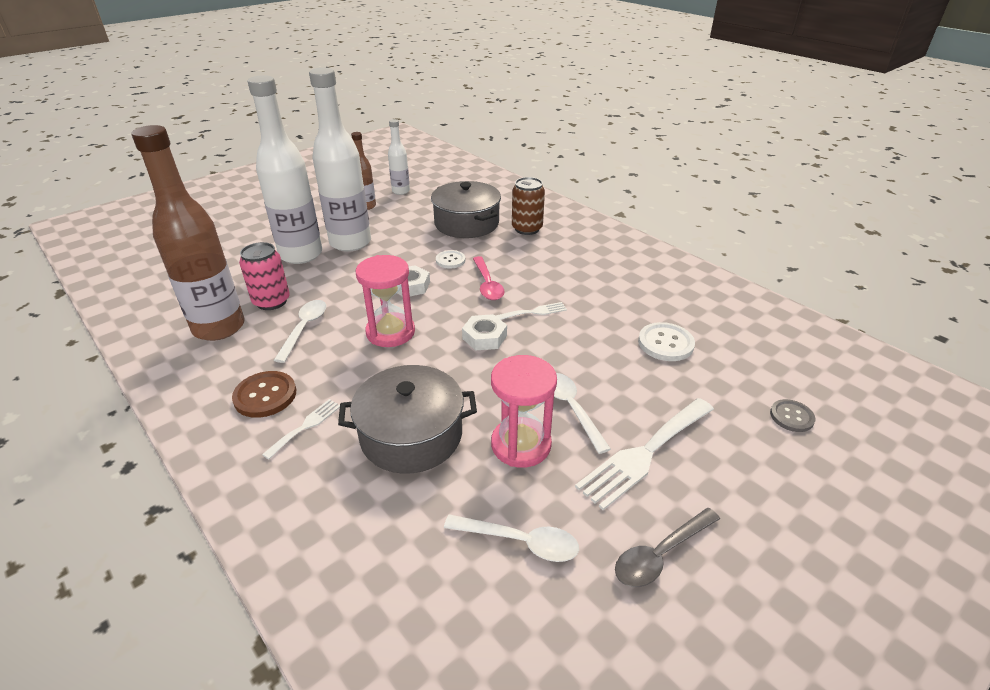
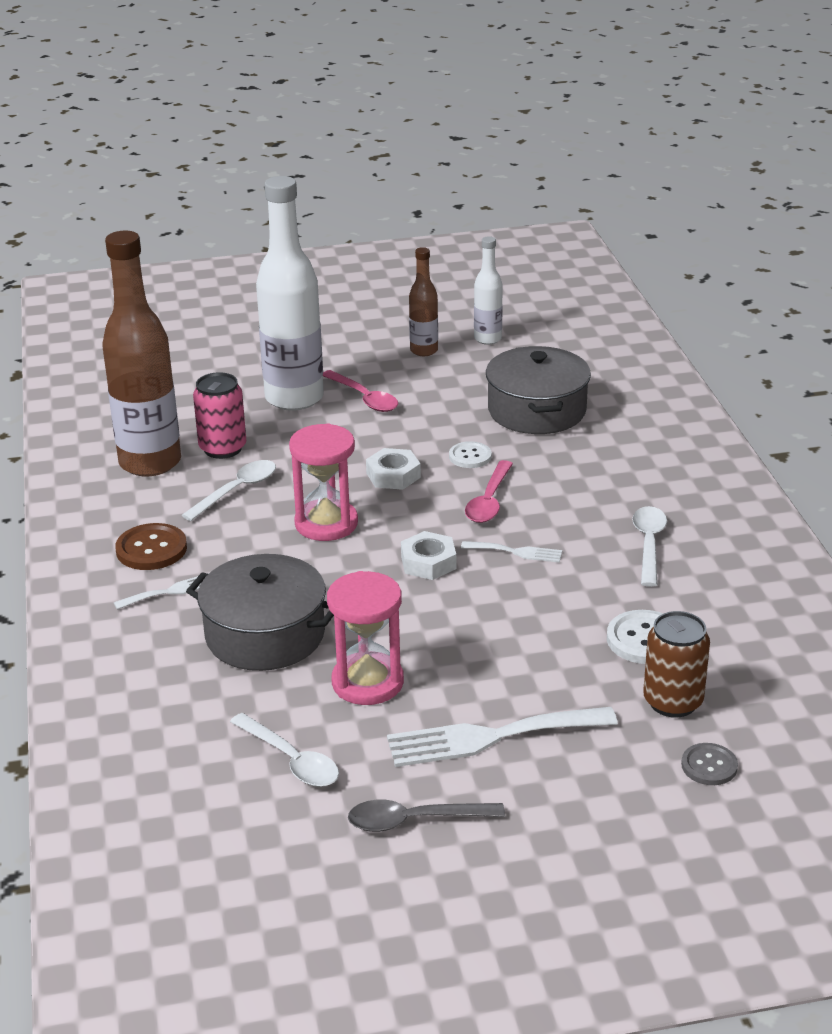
camera: 30 degrees right, 5 degrees down
white bottle [309,68,371,252] -> pink spoon [323,370,398,412]
brown can [512,177,545,235] -> brown can moved to [643,611,710,718]
white spoon [554,373,611,454] -> white spoon moved to [632,506,667,587]

